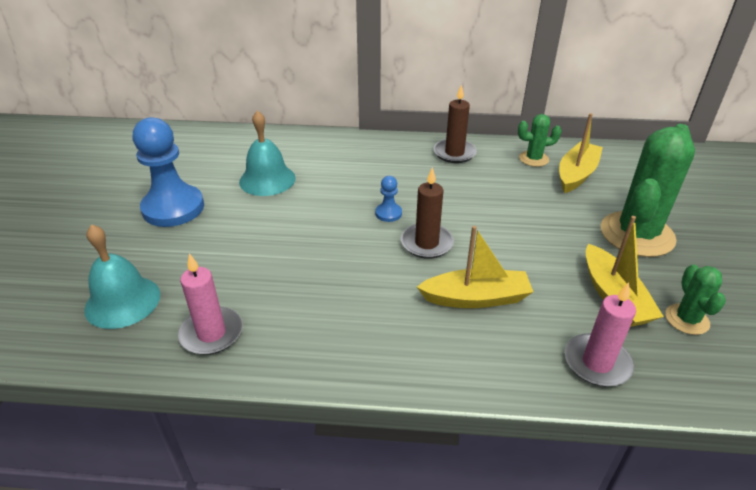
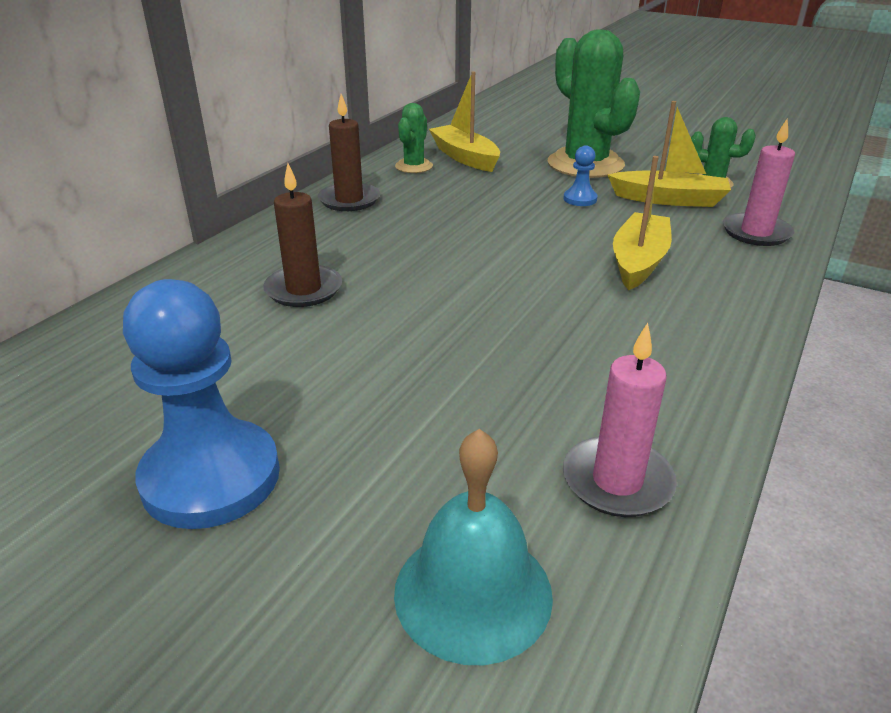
camera: 65 degrees left, 5 degrees down
turquoise bell [239,110,296,196] -> none
blue pawn [375,176,402,222] -> blue pawn moved to [563,145,598,206]
brown candle [401,167,454,259] -> brown candle moved to [263,163,342,307]

